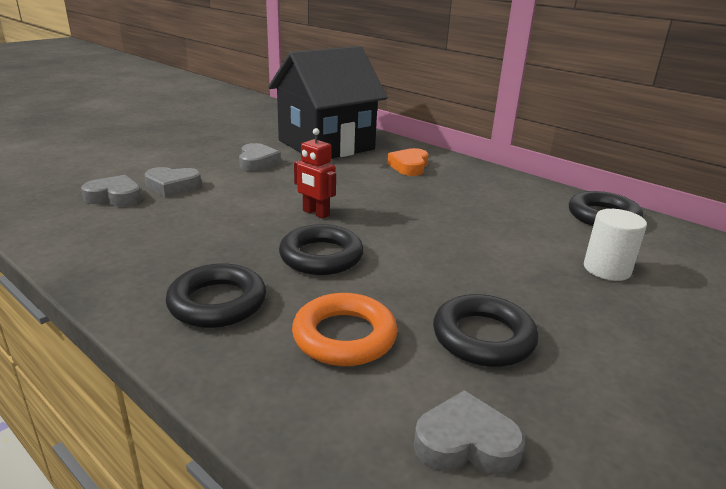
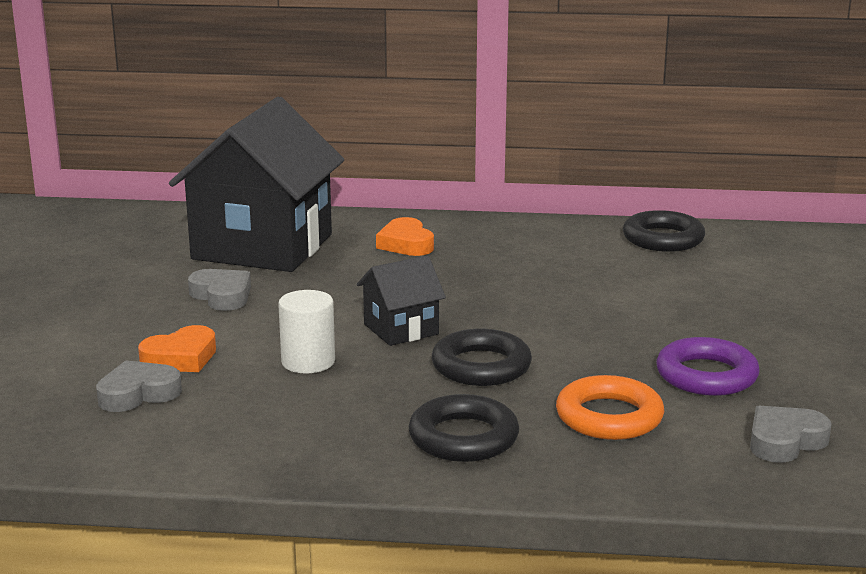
camera: 35 degrees left, 5 degrees down
grey heart [145,167,201,197] -> orange heart [138,325,216,372]
red robot [294,128,336,219] -> black house [357,255,446,346]
black ring [433,294,539,367] -> purple ring [656,337,760,396]
white cylinder [584,209,647,281] -> white cylinder moved to [278,290,335,373]

